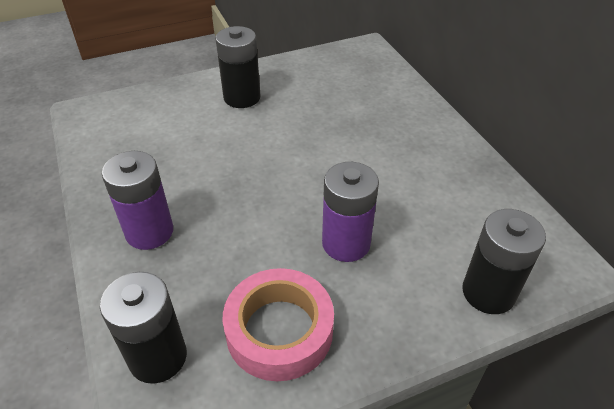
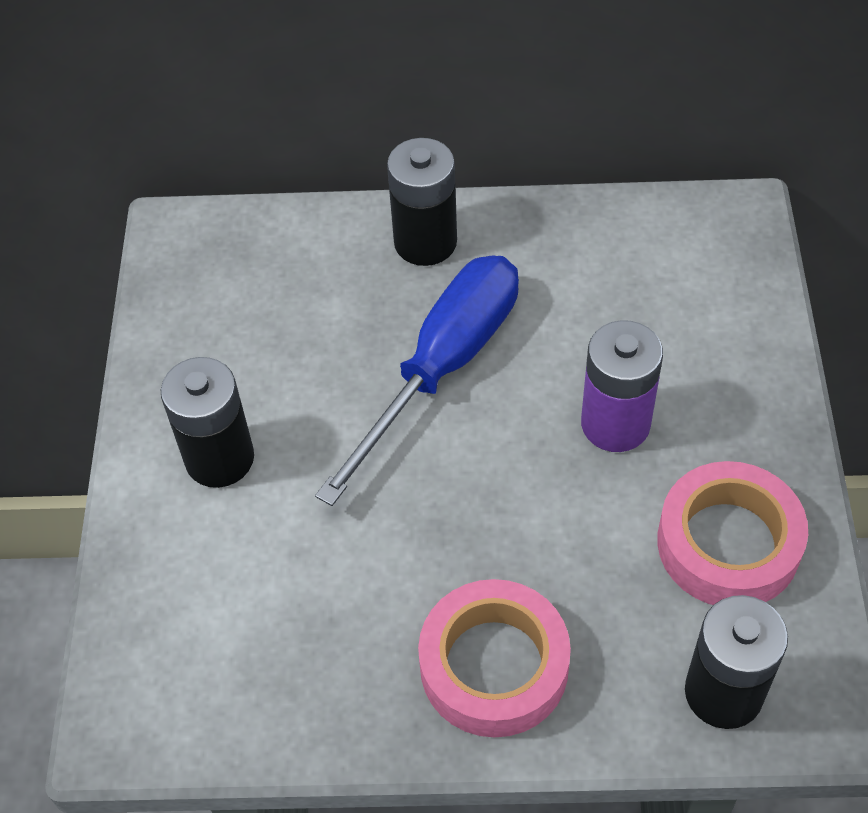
camera: 65 degrees left, 10 degrees up
purple battery [102,151,173,250] -> pink tape [418,579,571,737]
black battery [462,209,546,314] -> black battery moved to [387,138,457,266]
none -> blue screwdriver [315,255,519,506]

